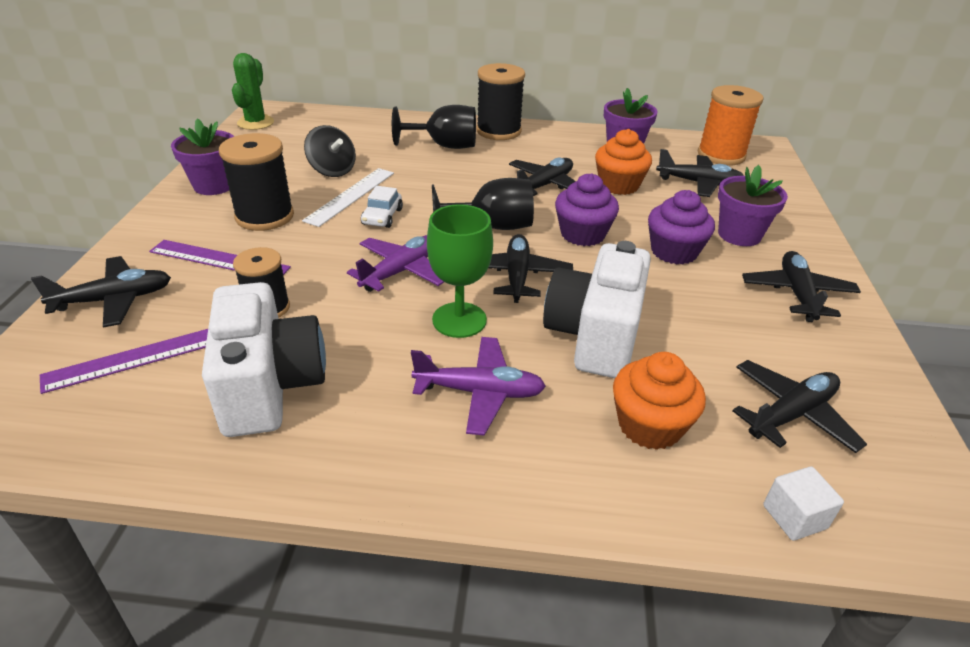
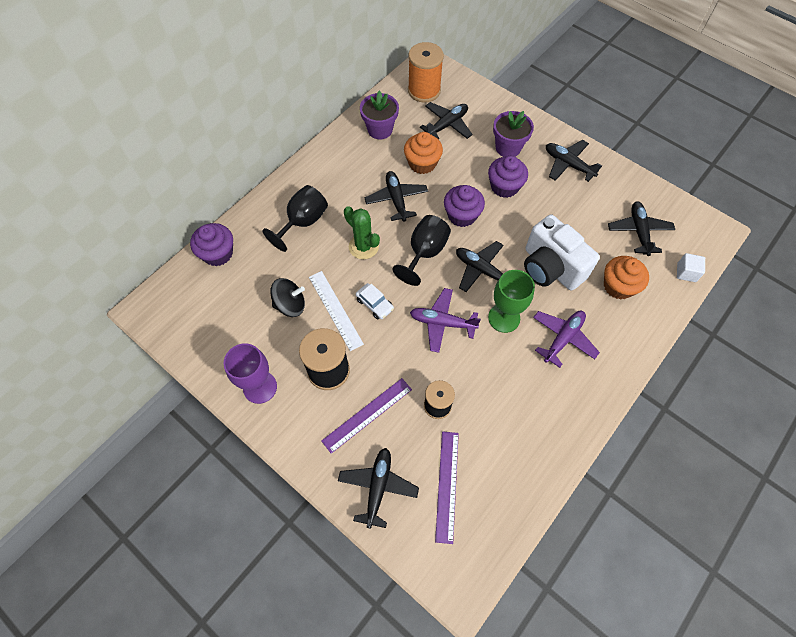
camera: 55 degrees left, 25 degrees up
purple flower pot [171,118,234,195] -> purple goblet [224,343,277,404]
white camera [202,282,326,437] -> none
green cactus [232,53,274,130] -> green cactus moved to [344,206,380,259]
purple plane [347,235,444,292] -> purple plane turned 60 degrees counterclockwise [410,288,481,353]
black spool [476,63,525,140] -> none
none -> purple cupcake [190,223,233,266]

